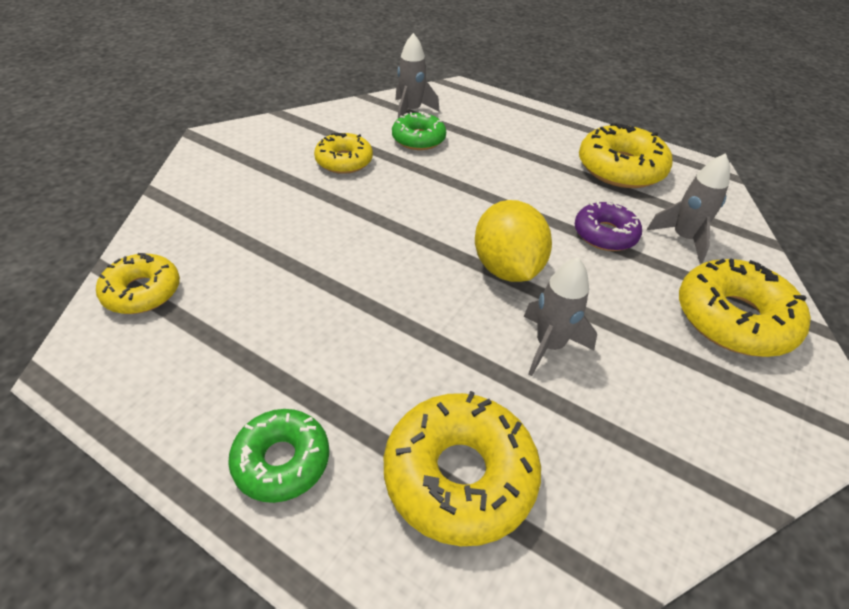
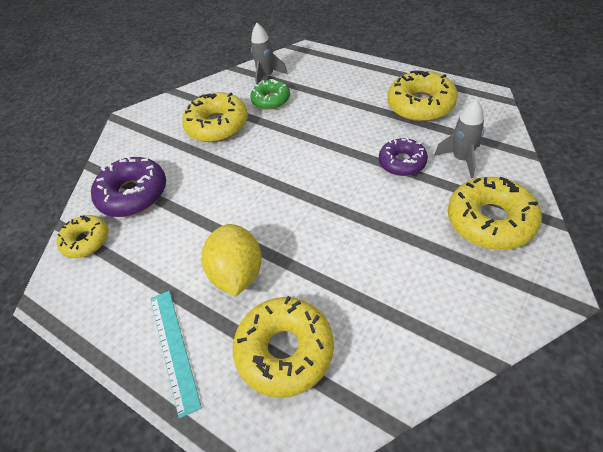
camera: 10 degrees right, 5 degrees up
green donut [228,409,329,503] -> turquoise ruler [150,291,202,419]
yellow donut [314,133,373,174] -> yellow donut [182,92,248,142], size x1.58
yellow lemon [475,200,552,282] -> yellow lemon moved to [202,224,262,296]
grey rocket [524,257,597,376] -> none
none -> purple donut [91,156,166,217]

